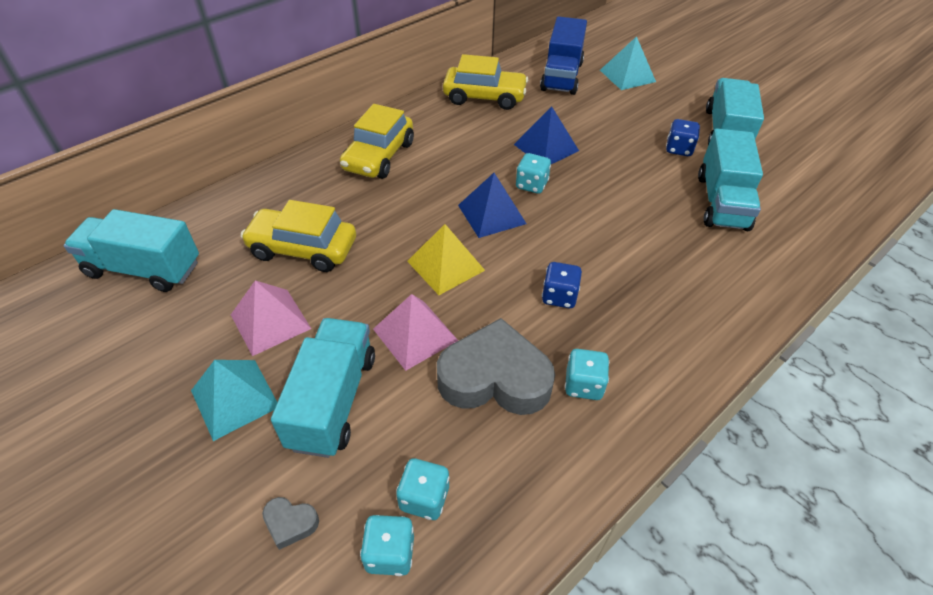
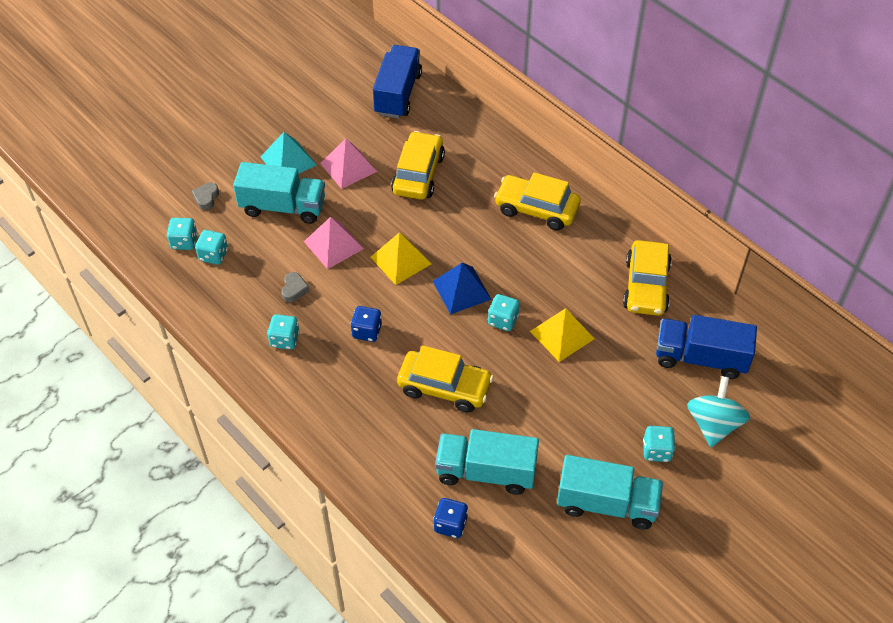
camera: 90 degrees right, 5 degrees up
turquoise truck [64,209,199,292] -> blue truck [373,45,422,118]
grey heart [437,318,555,415] -> grey heart [282,272,309,302], size x0.41
blue pyramid [514,106,579,164] -> yellow pyramid [530,308,594,362]
turquoise pyramid [600,36,656,90] -> turquoise spinning top [687,376,750,447]
blue dice [666,119,700,156] -> blue dice moved to [433,498,468,538]
none -> yellow car [397,345,494,412]
none -> turquoise dice [643,426,675,462]

